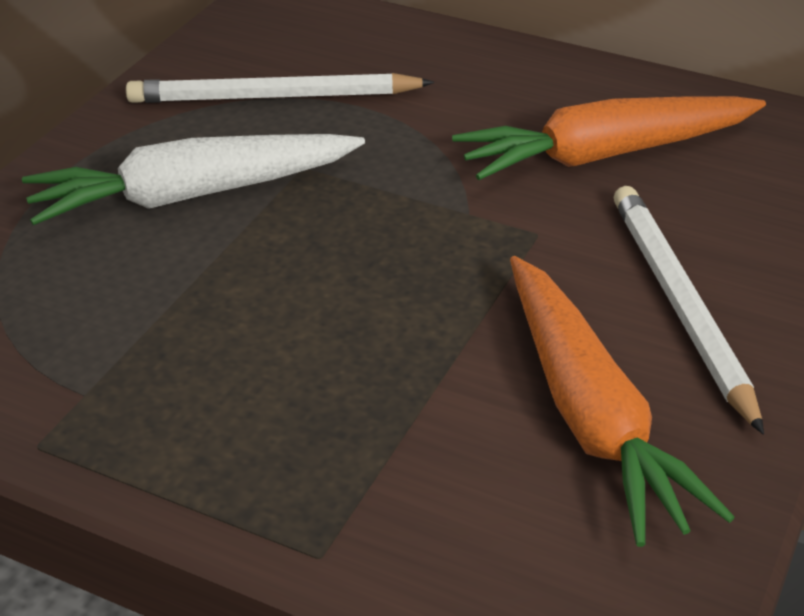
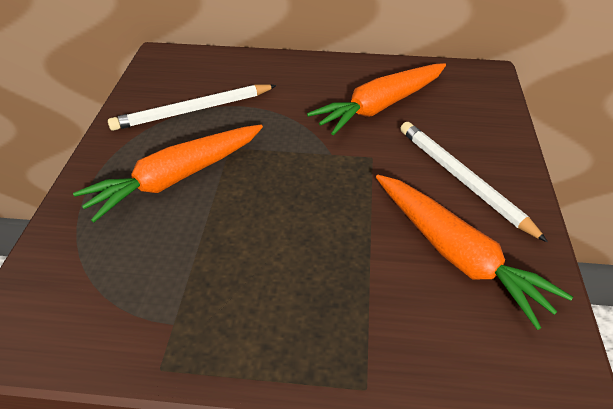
camera: 20 degrees left, 5 degrees up
white carrot [22,134,365,226] -> orange carrot [73,125,263,222]

